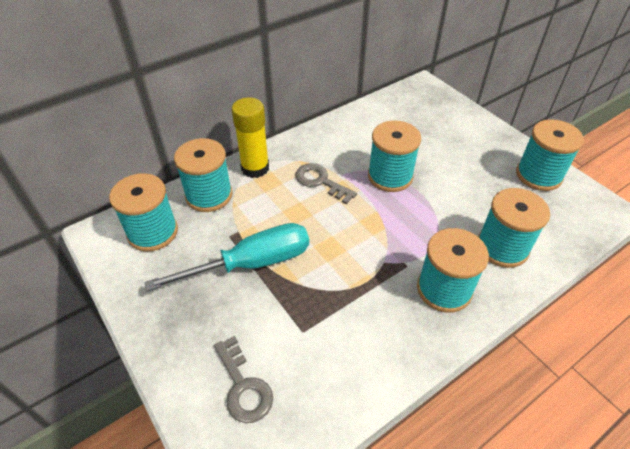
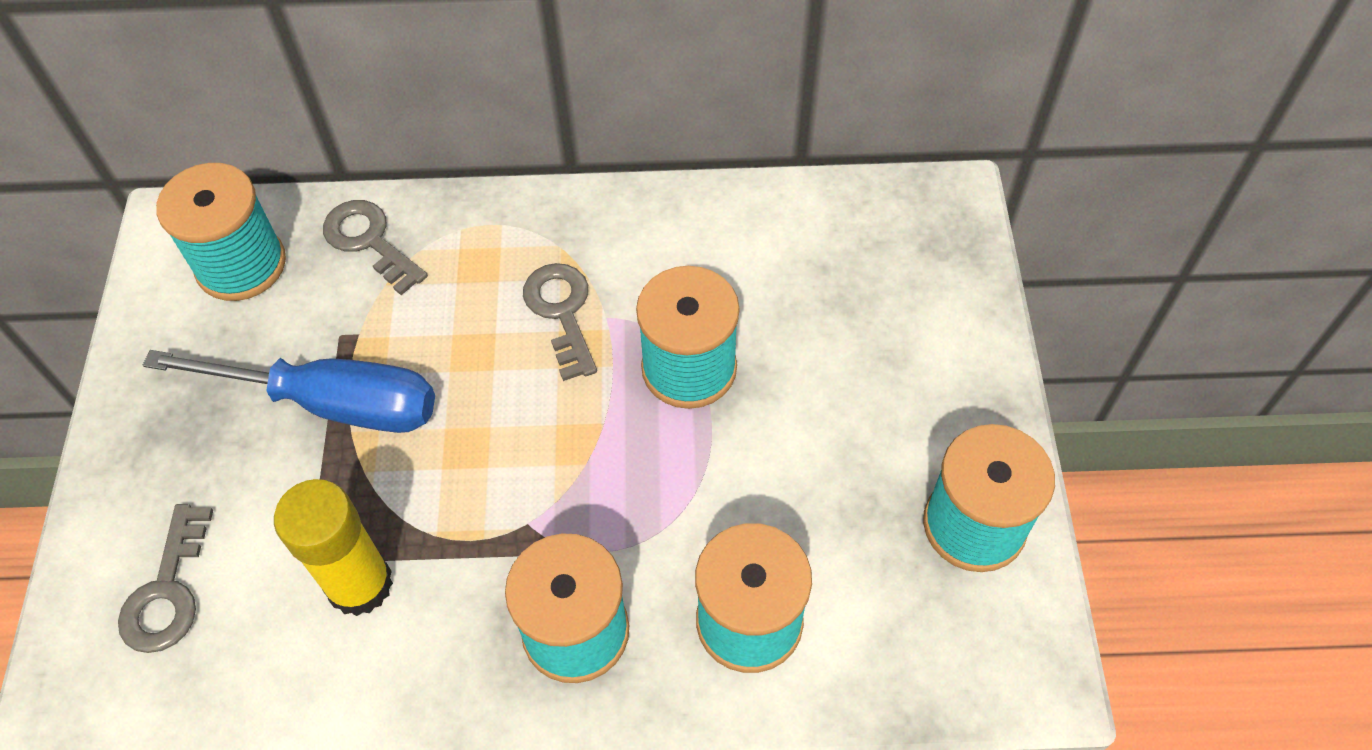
camera: 35 degrees right, 10 degrees up
turquoise screwdriver [144,223,309,291] -> blue screwdriver [143,350,435,433]
turquoise spool [174,138,232,212] -> grey key [323,200,428,295]
yellow glue stick [232,97,269,178] -> yellow glue stick moved to [274,479,393,616]

